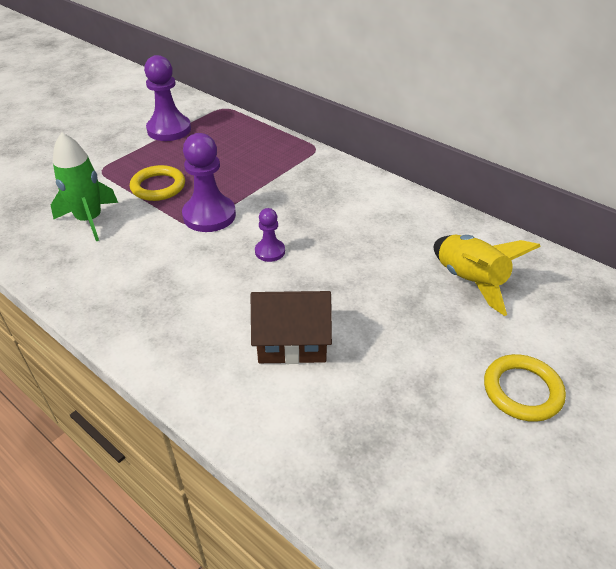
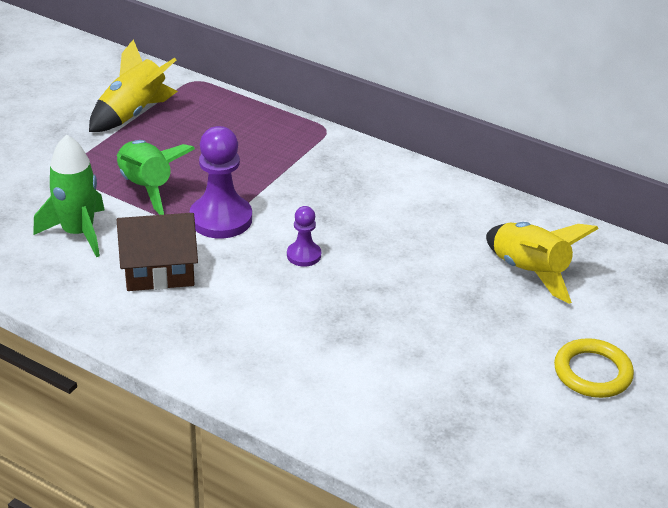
camera: 10 degrees left, 5 degrees down
yellow ring [130,165,185,201] -> green rocket [116,140,195,215]
purple pawn [144,55,191,141] -> yellow rocket [89,39,178,132]
brown house [251,291,332,364] -> brown house moved to [117,213,198,291]

